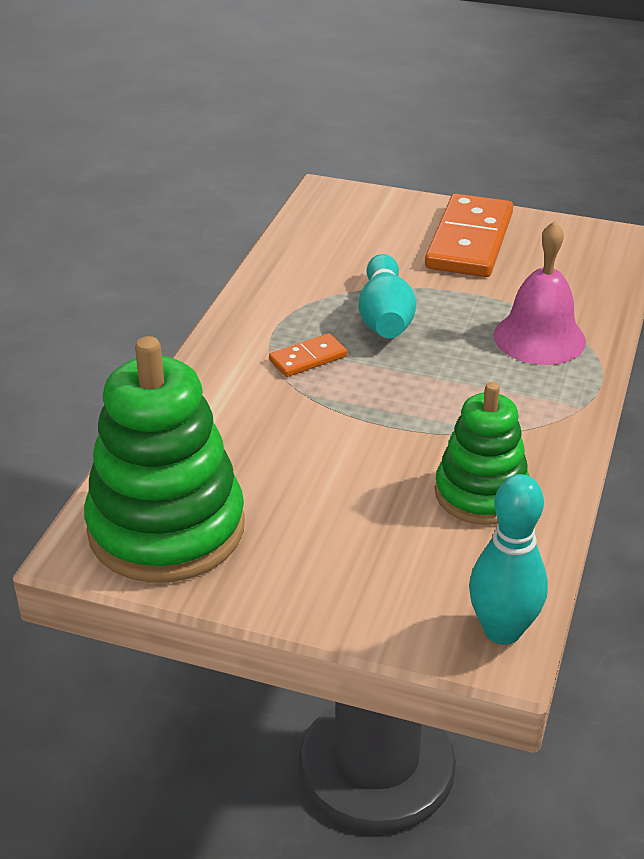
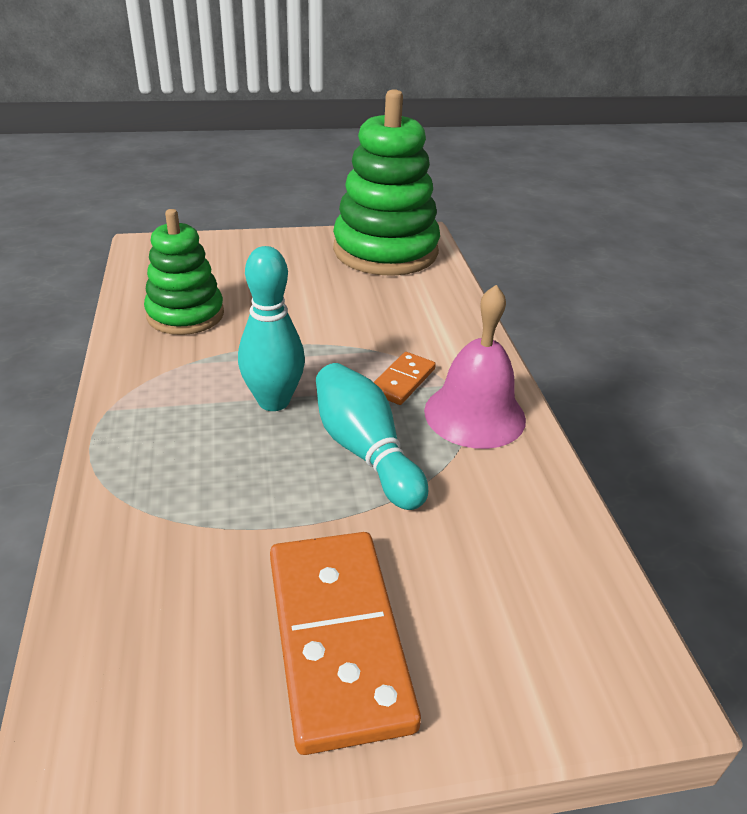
camera: 150 degrees right, 0 degrees up
turquoise bowling pin [469,474,548,645] -> turquoise bowling pin moved to [238,246,305,411]
pink bell [494,221,586,365] -> pink bell moved to [424,285,526,449]

